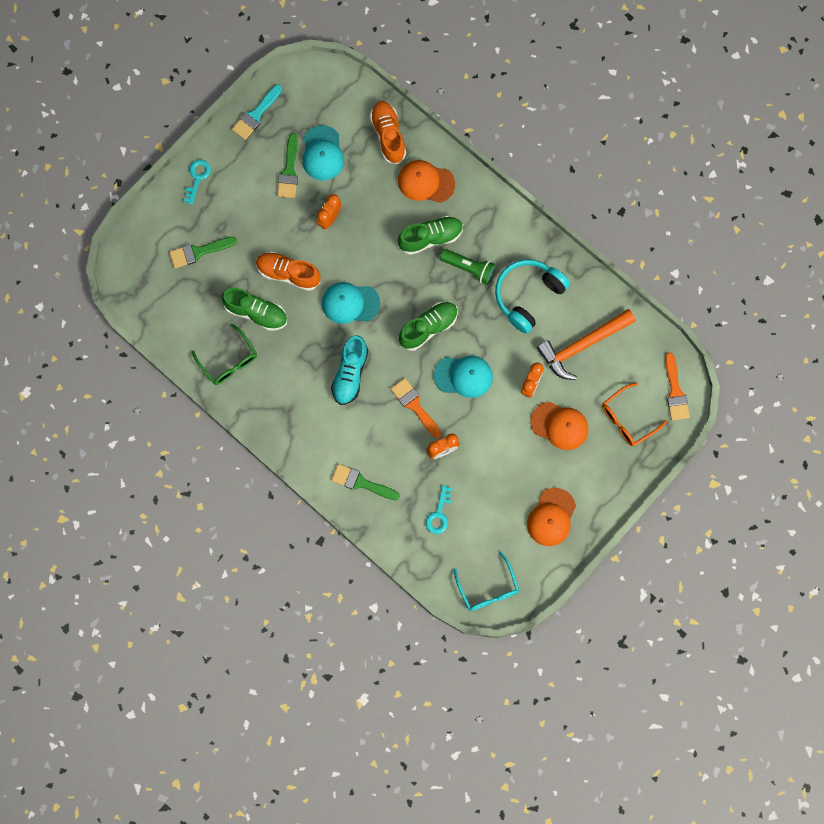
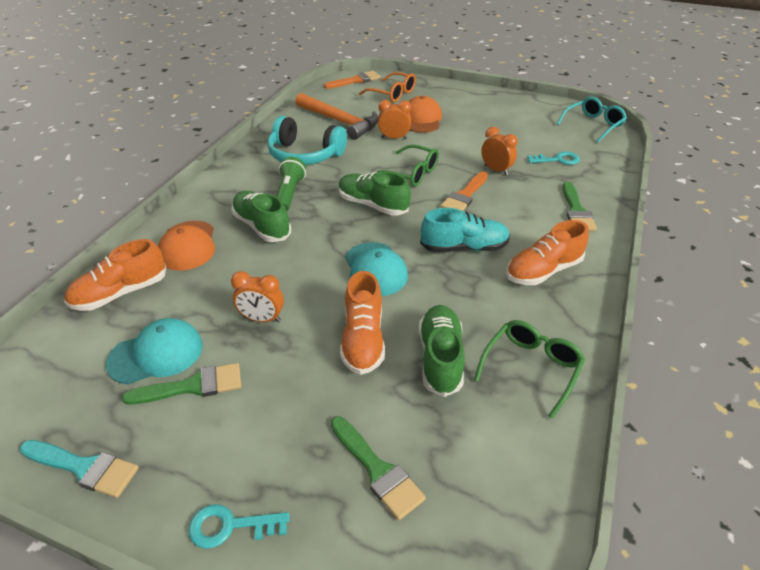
camera: 110 degrees left, 35 degrees down
turquoise cap [434,356,493,398] -> green glasses [376,144,439,187]
orange cap [527,488,576,546] -> none
none -> orange shoe [506,220,589,285]

